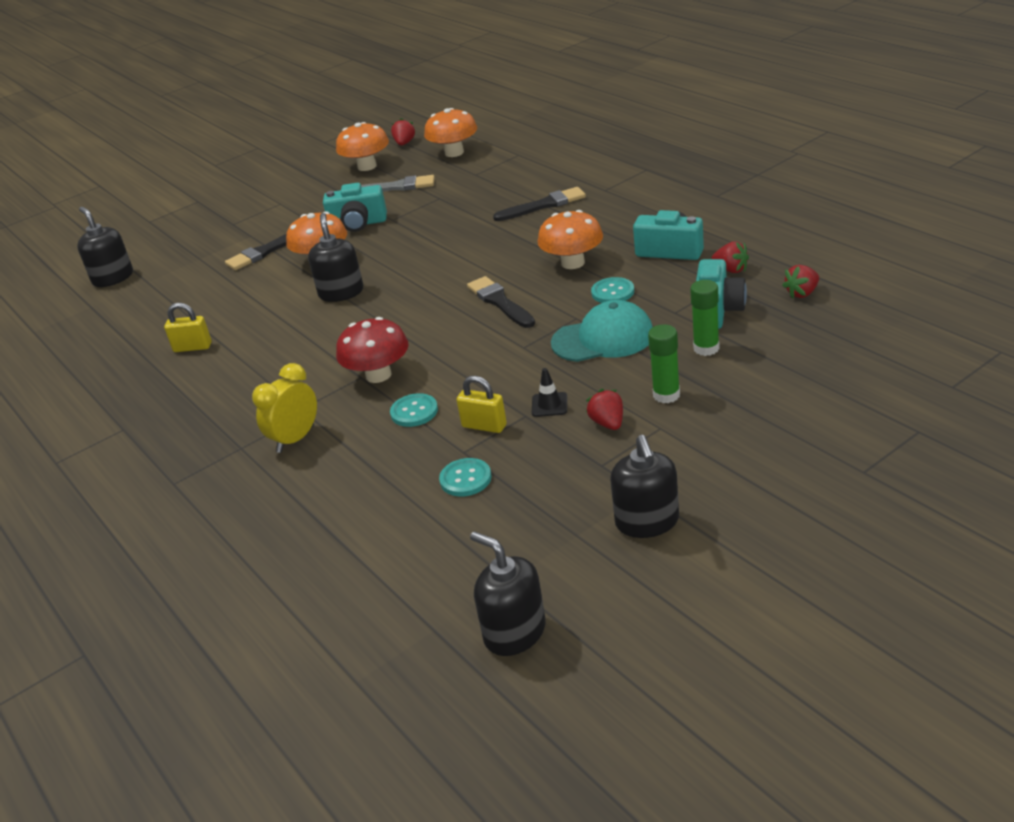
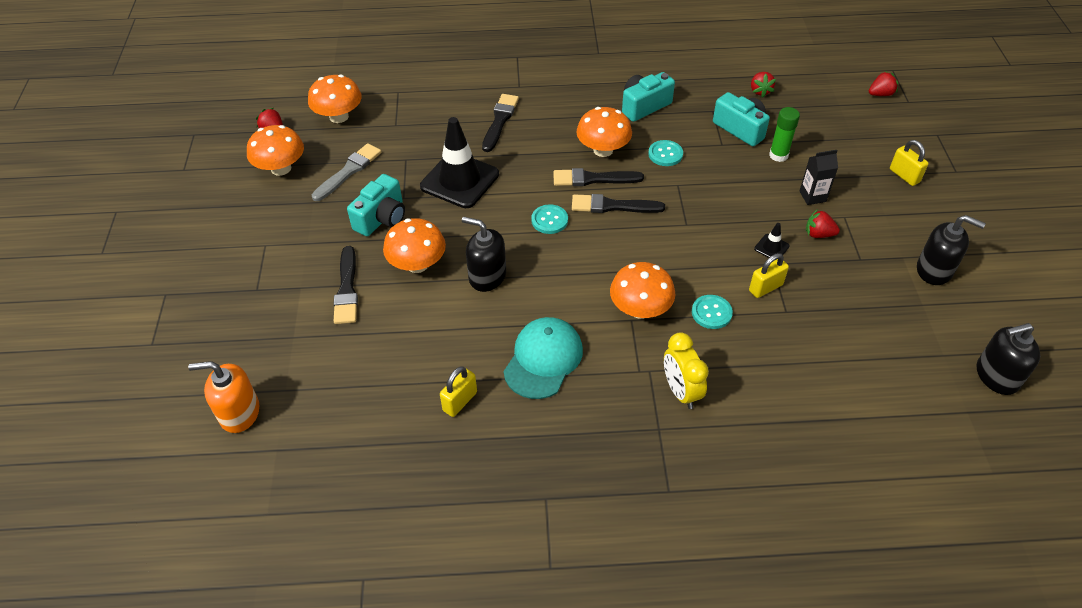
camera: 60 degrees left, 15 degrees up
black soap dispenser [77,207,133,287] -> orange soap dispenser [188,361,260,433]
red mushroom [336,317,409,383] -> orange mushroom [610,262,675,319]
turquoise button [439,458,492,497] -> turquoise button moved to [531,205,568,234]
turquoise cap [551,300,653,362] -> turquoise cap moved to [503,317,583,399]
green glue stick [648,324,680,403] -> black carton [799,150,838,205]
red strawberry [712,241,749,273] -> red strawberry moved to [869,71,898,96]
none -> black traffic cone [420,117,499,208]
none -> black brush [553,168,644,186]
none -> yellow padlock [890,140,929,186]

